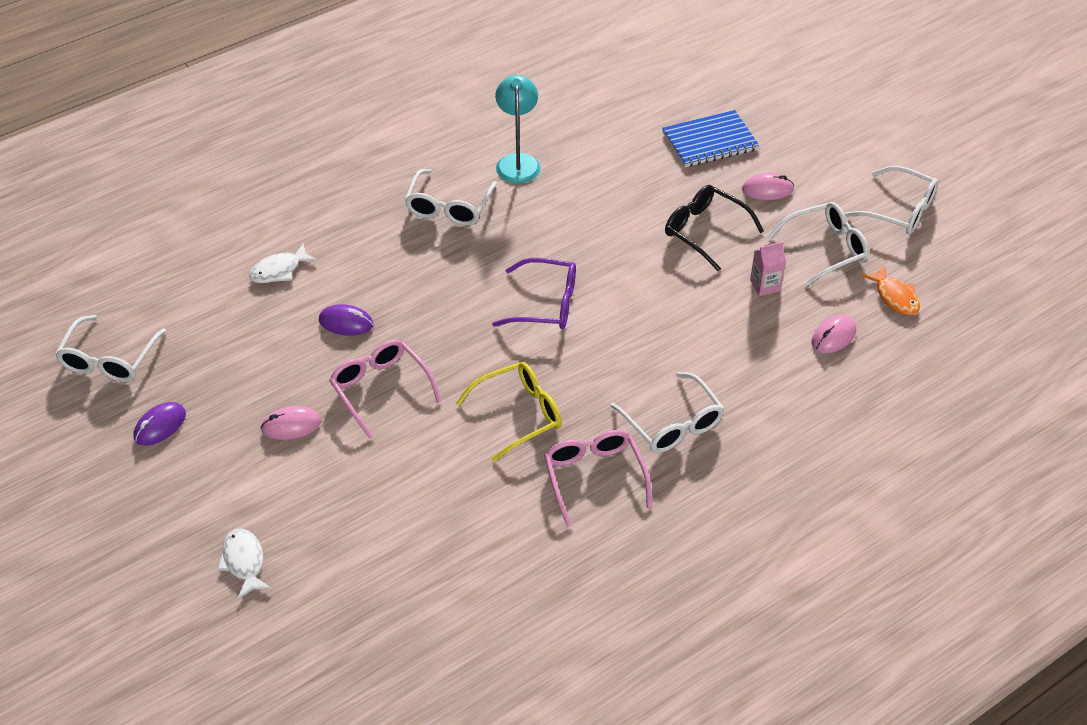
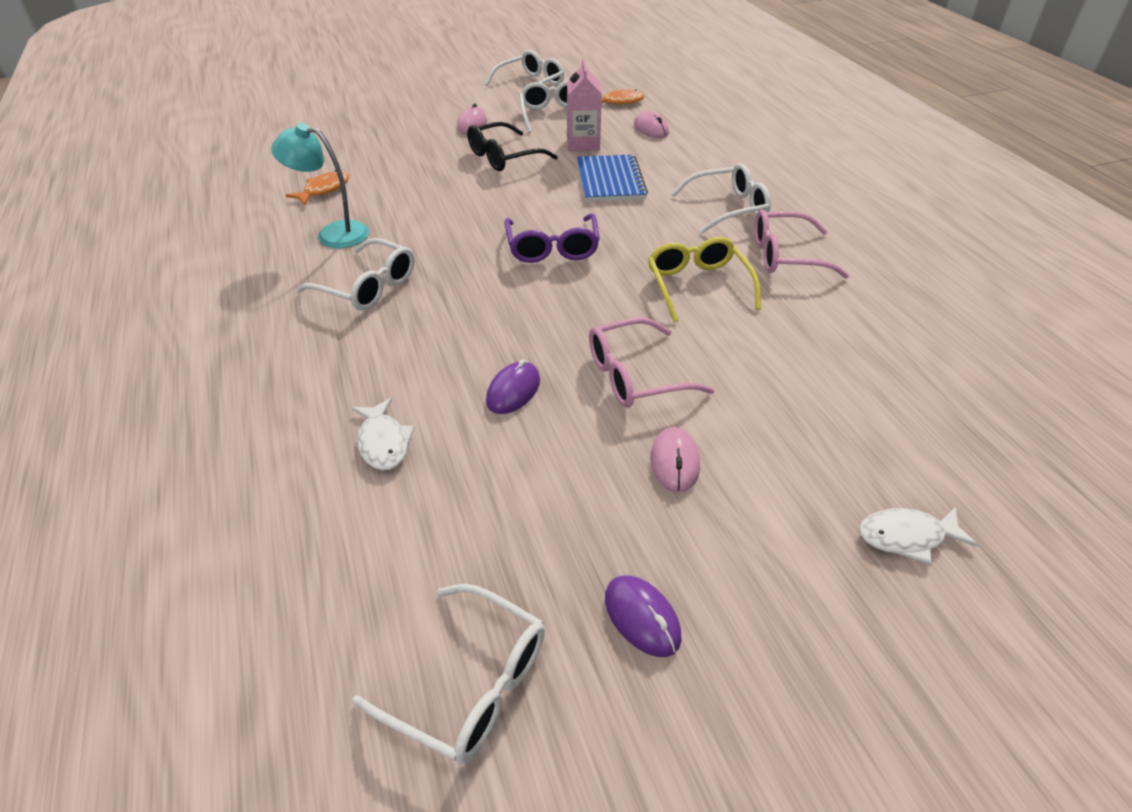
camera: 75 degrees left, 5 degrees down
purple glasses [492,258,576,329] -> purple glasses turned 150 degrees clockwise [504,213,600,263]
blue notebook [662,110,759,167] -> blue notebook moved to [577,154,648,202]
pink carton [750,242,786,296] -> pink carton [567,59,602,151], size x1.52
none -> orange fish [286,170,349,205]

